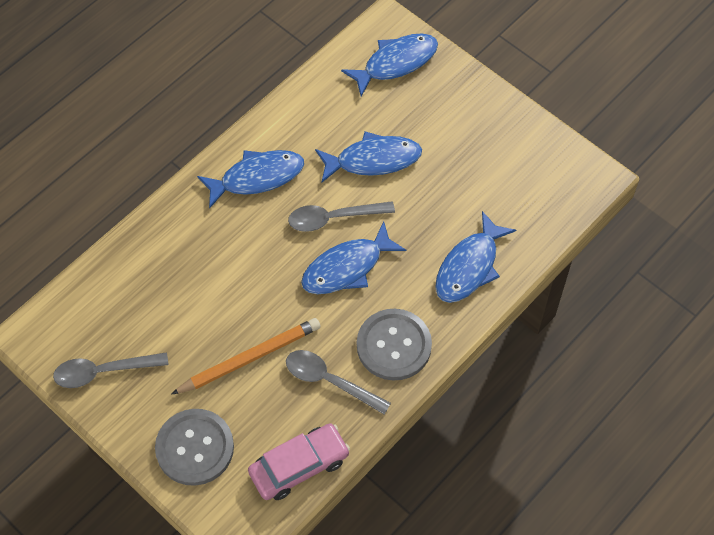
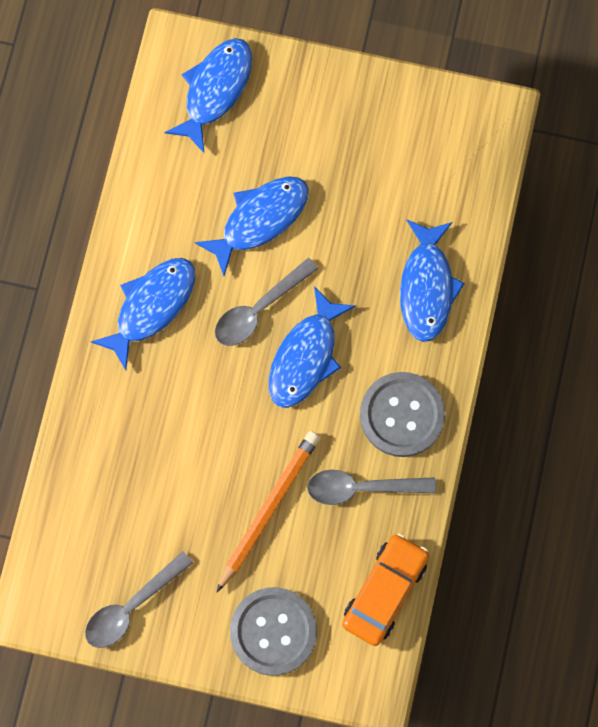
camera: 30 degrees left, 15 degrees up
pink car [248,423,350,500] -> orange car [342,533,429,646]

